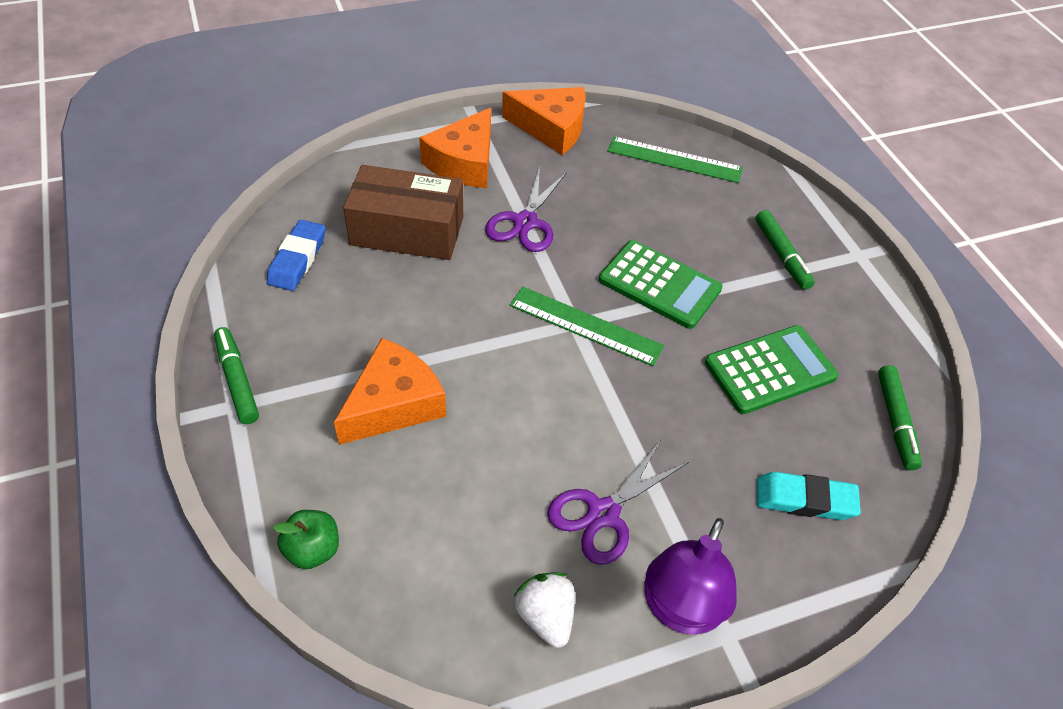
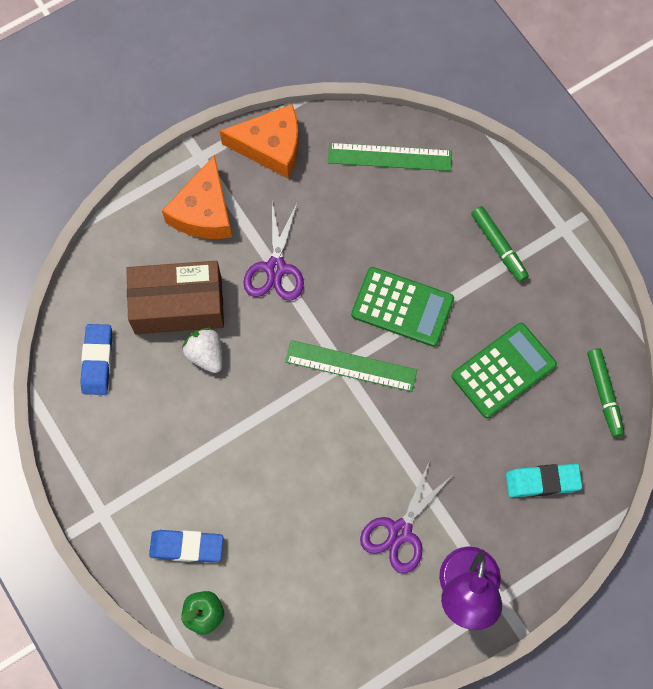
camera: 10 degrees left, 20 degrees up
green marker [214,327,259,424] -> none
orange cheese [334,338,446,445] -> none
white strawberry [513,573,575,648] -> white strawberry moved to [182,327,223,373]
none -> blue eraser [149,530,223,563]

